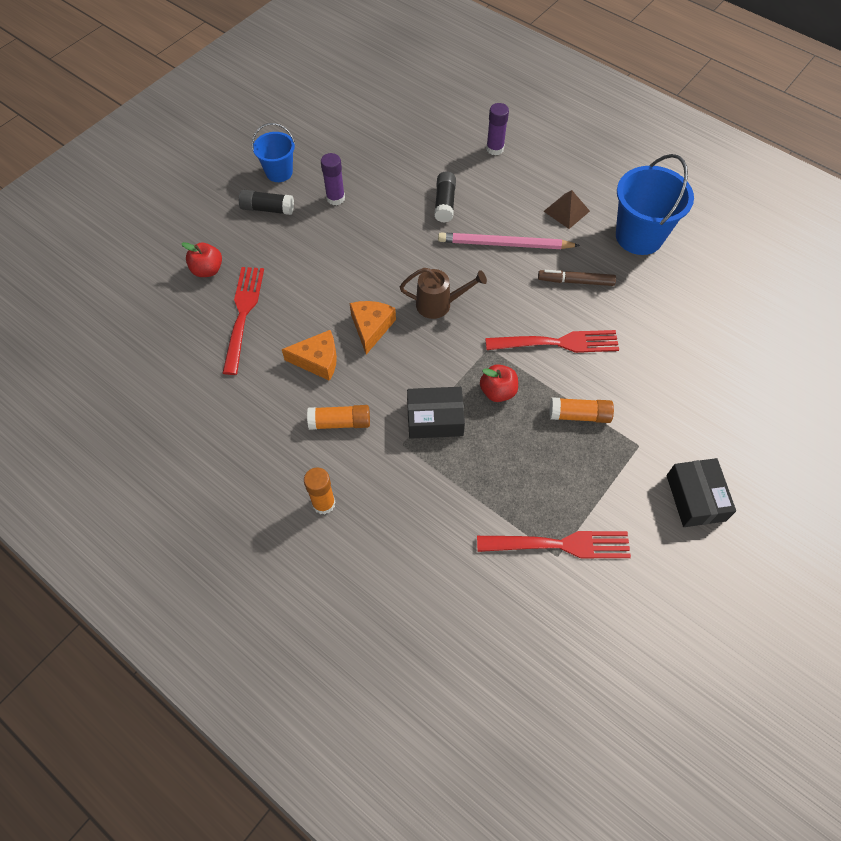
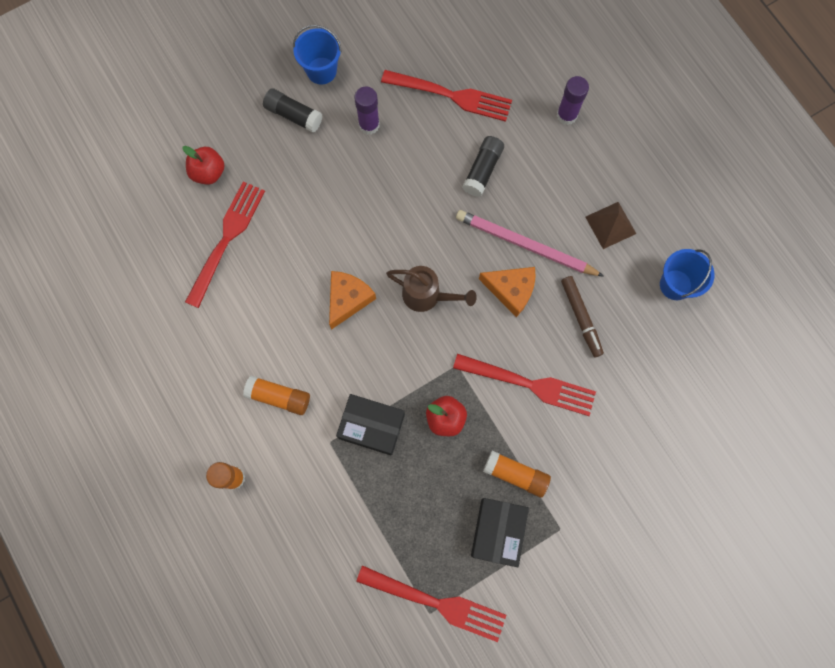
camera: 20 degrees right, 15 degrees up
orange cheese [282,330,337,381] -> orange cheese moved to [479,267,536,317]
brown marker [538,270,616,286] -> brown marker turned 135 degrees counterclockwise [561,276,604,357]
blue bucket [616,154,694,255] -> blue bucket [660,249,715,300], size x0.59
black box [667,458,736,527] -> black box moved to [471,498,529,567]
none -> red fork [381,70,512,122]

